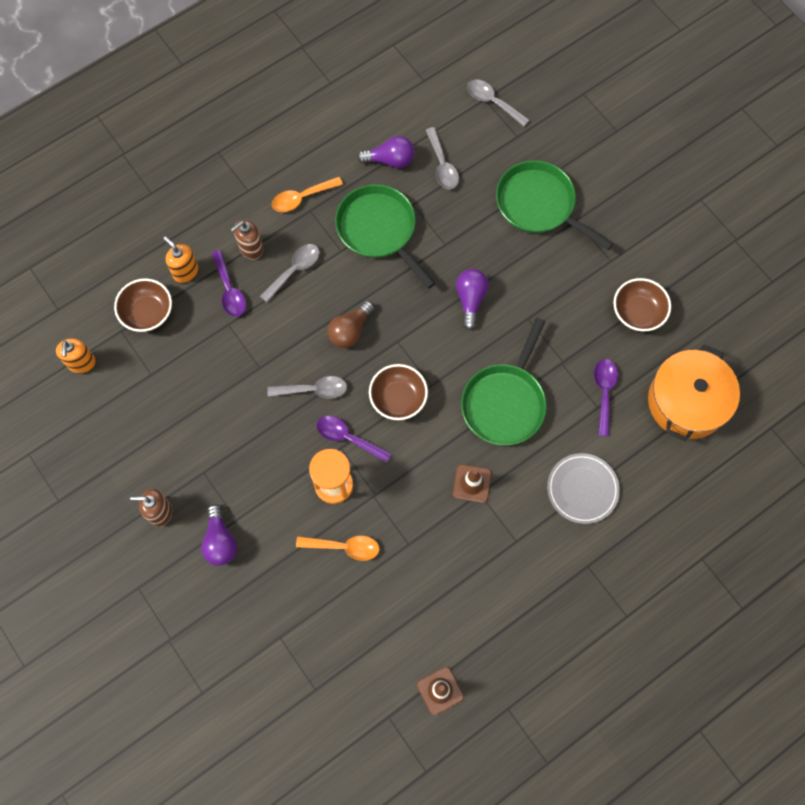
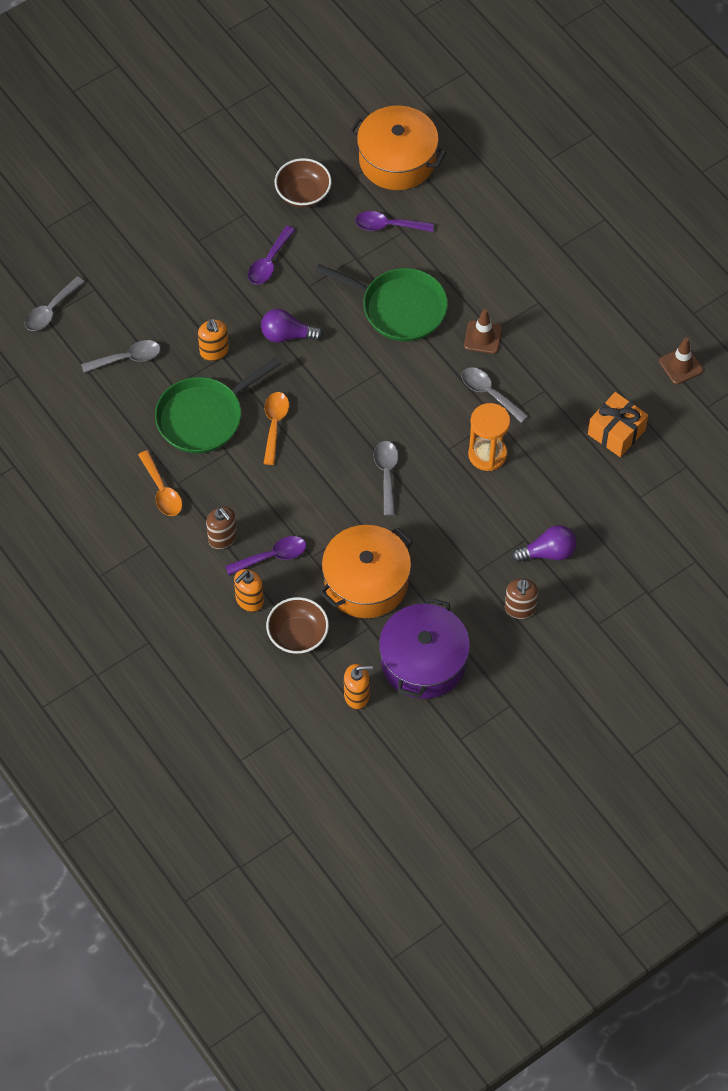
camera: 90 degrees left, 10 degrees down
grey spoon [260,244,320,302] -> grey spoon moved to [461,367,528,423]
orange spoon [296,536,380,561] -> orange spoon moved to [263,392,289,465]
purple spoon [317,416,392,463] -> purple spoon moved to [248,226,295,284]
brown light bulb [327,300,374,348] -> none
purple light bulb [357,136,415,168] -> none
brown bowl [369,364,428,420] -> none
green pan [496,160,613,250] -> none
grey plate [547,453,620,524] -> none
none -> orange soap dispenser [198,318,229,361]
none -> orange pot [320,525,413,618]
none -> purple pot [379,598,470,699]
none -> orange gift [588,392,648,457]

